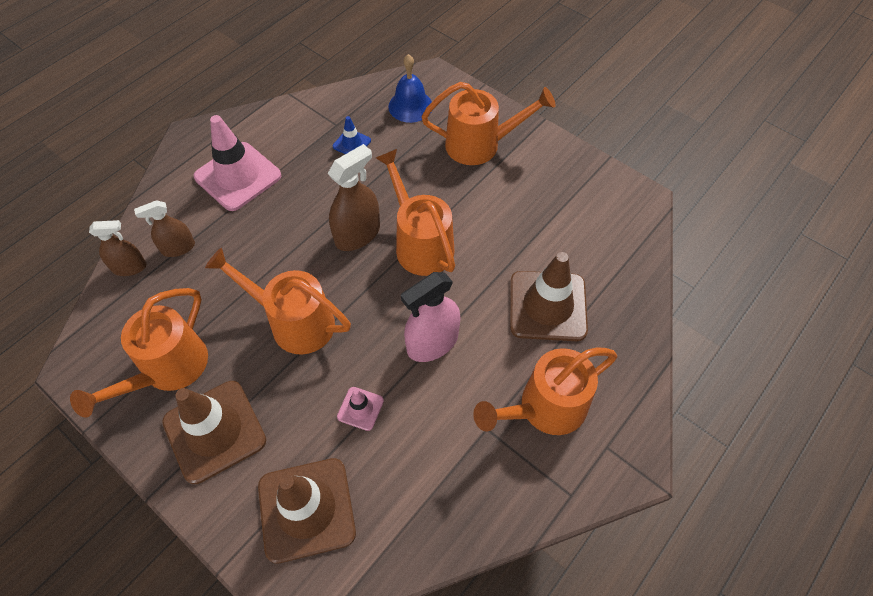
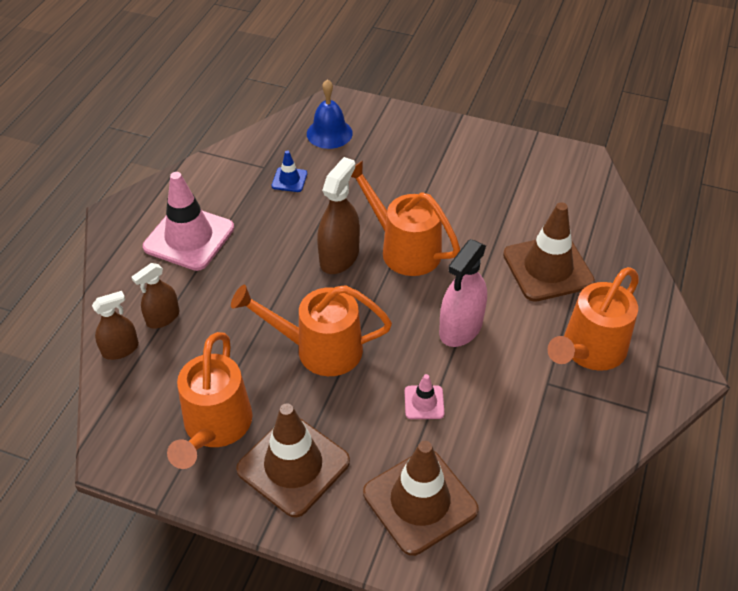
camera: 20 degrees left, 10 degrees down
orange watering can [422,82,556,165] -> none

